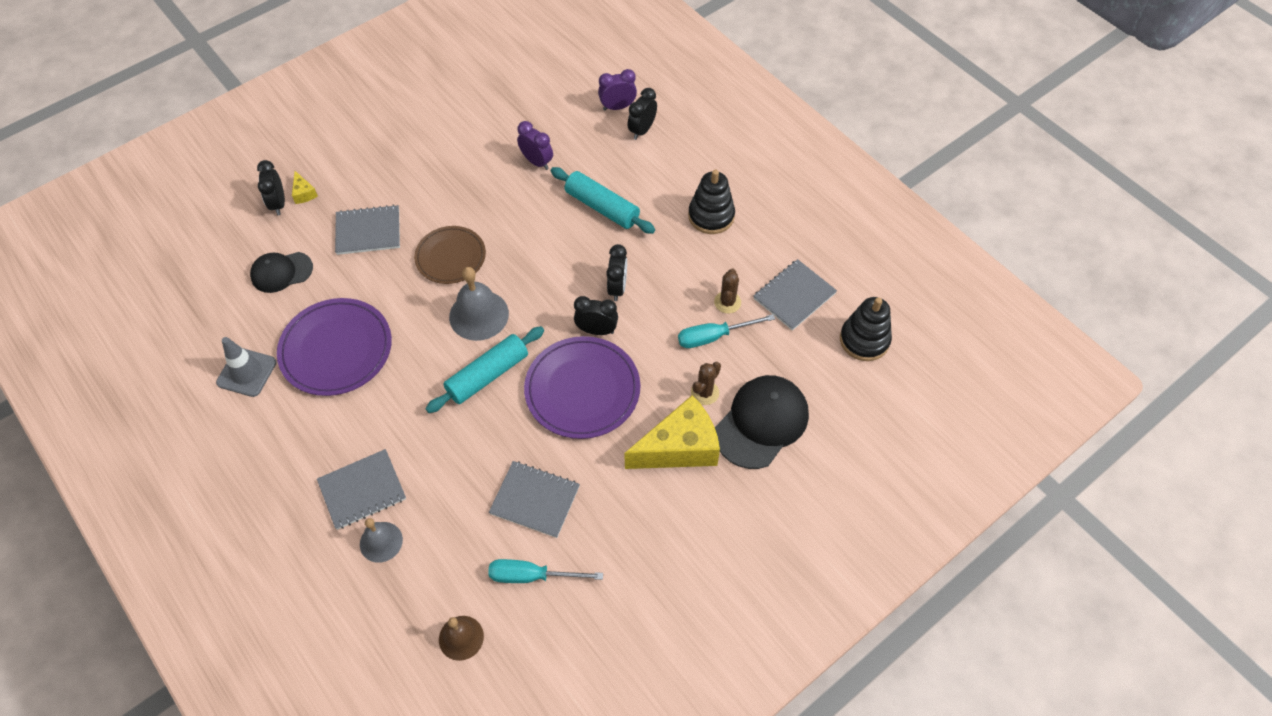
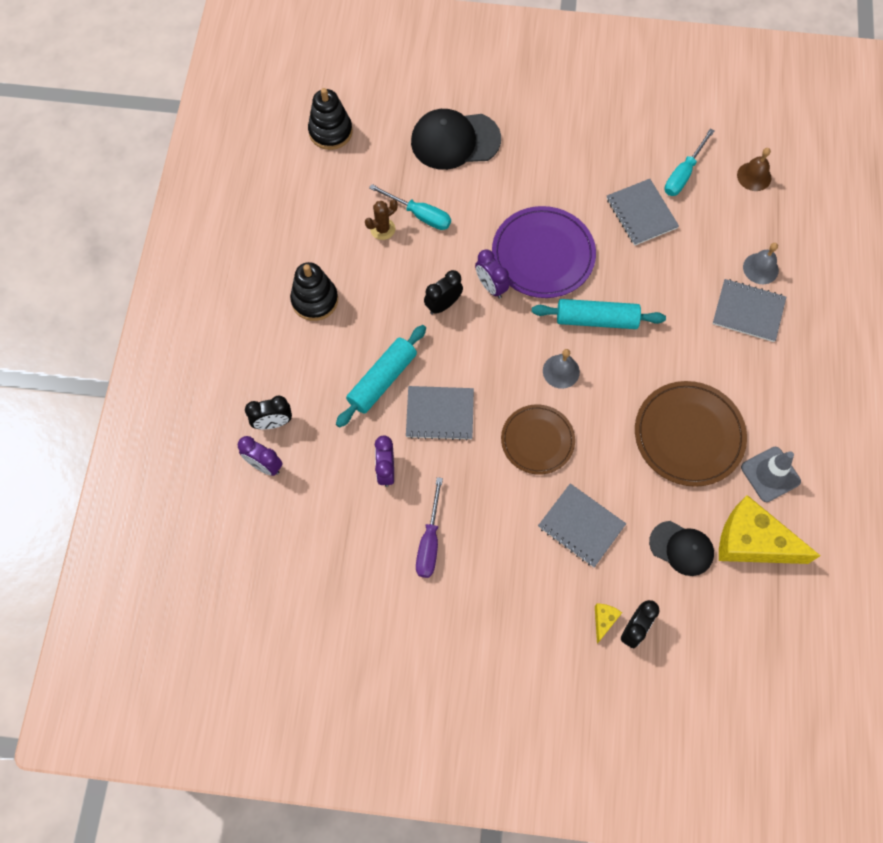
camera: 135 degrees left, 10 degrees up
purple plate [277,298,392,396] -> brown plate [635,381,747,487]
grey bell [449,267,509,341] -> grey bell [543,349,580,389], size x0.63
turquoise screwdriver [488,559,603,583] -> turquoise screwdriver turned 75 degrees clockwise [664,129,714,196]
turquoise rolling pin [551,167,655,234] -> turquoise rolling pin turned 45 degrees clockwise [336,325,426,428]
black clock [574,296,618,335] -> purple clock [475,250,509,298]
yellow cheese [624,395,720,469] -> yellow cheese moved to [719,495,821,564]
brown cactus [691,362,721,405] -> none
grey notebook [754,259,837,330] -> grey notebook moved to [406,386,474,441]
none -> purple screwdriver [416,477,443,578]

